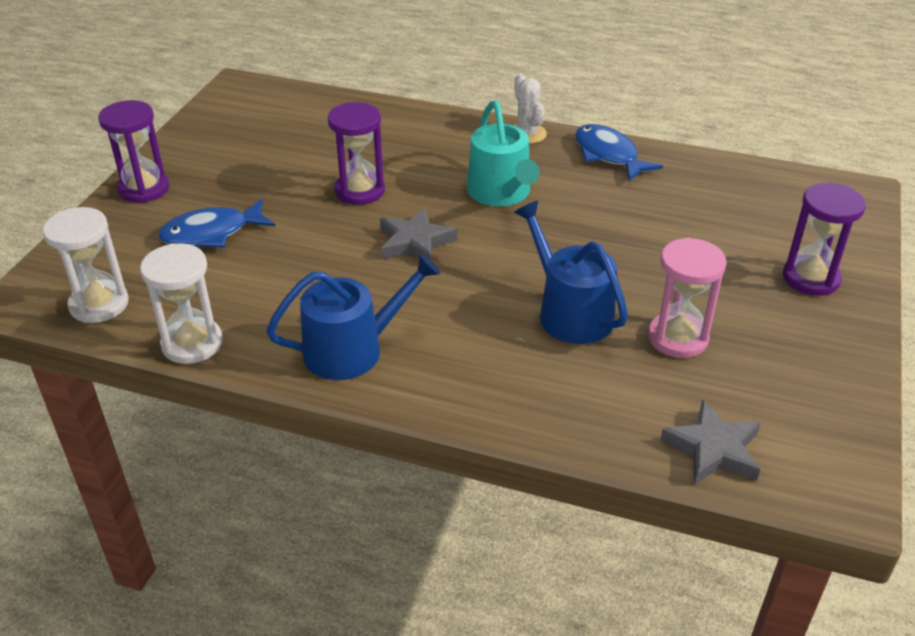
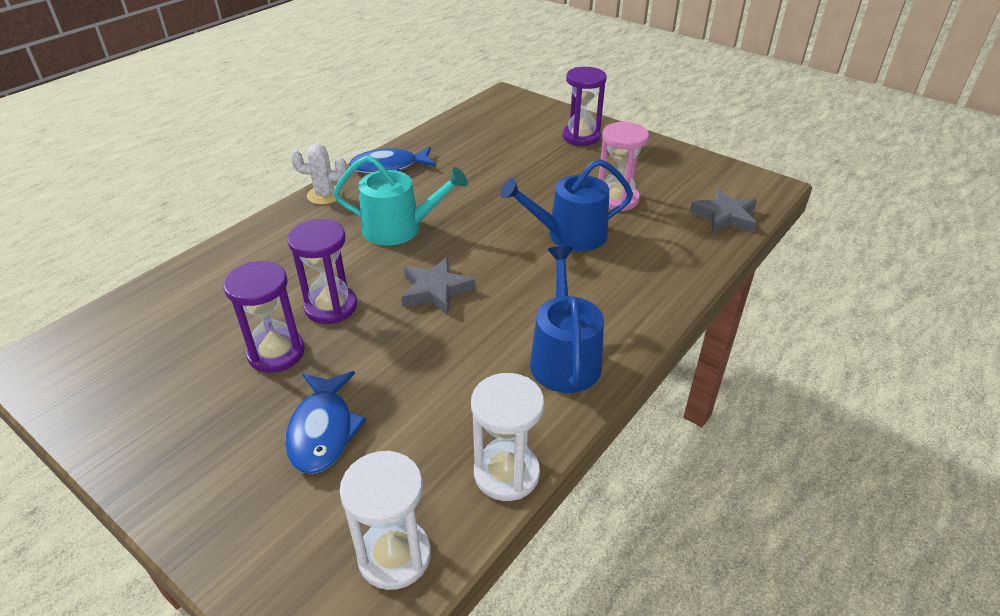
camera: 70 degrees left, 0 degrees up
purple hourglass [98,100,170,203] -> purple hourglass moved to [223,261,305,373]

